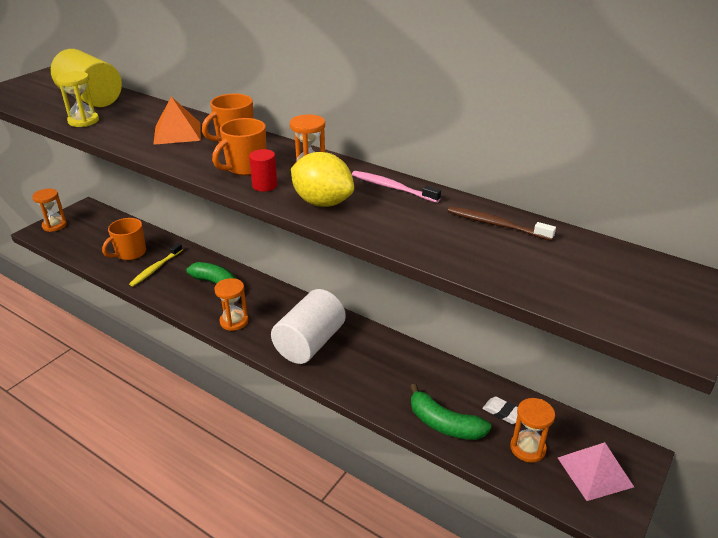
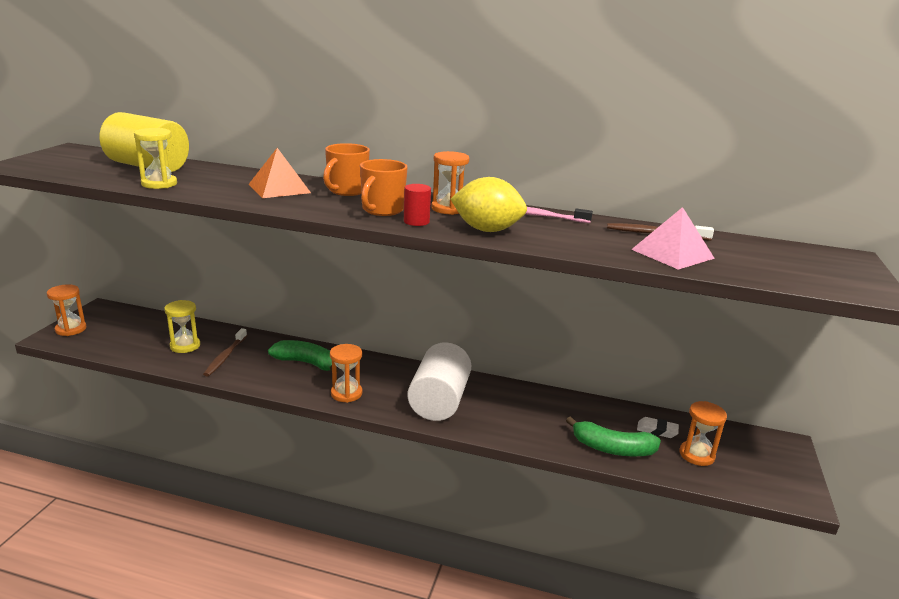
camera: 20 degrees left, 10 degrees down
orange mug [102,218,146,260] -> yellow hourglass [164,300,200,353]
yellow toothbrush [129,243,183,287] -> brown toothbrush [203,328,247,376]
pink pyramid [558,442,634,501] -> pink pyramid moved to [631,207,715,270]

